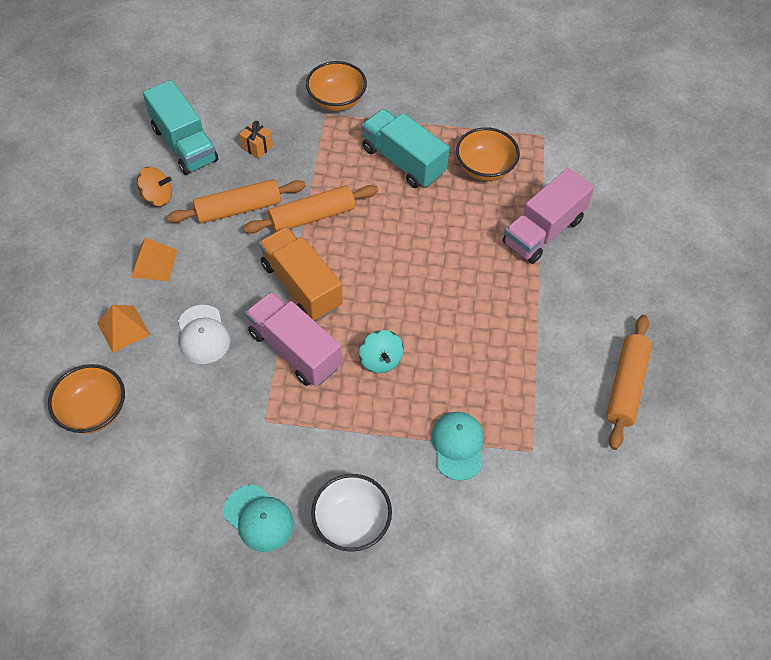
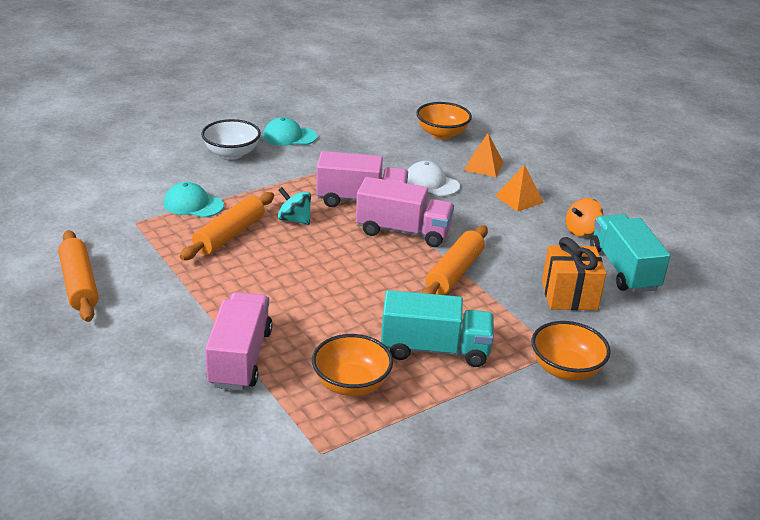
camera: 140 degrees right, 25 degrees down
turquoise truck [143,80,218,175] -> turquoise truck turned 60 degrees clockwise [590,214,670,293]
orange rolling pin [167,179,306,224] -> orange rolling pin moved to [180,192,274,260]
orange gift [239,121,273,159] -> orange gift [542,237,606,310], size x1.89
orange truck [259,227,343,321] -> pink truck [356,177,454,247]
turquoise cap [431,412,484,481] -> turquoise cap turned 150 degrees clockwise [164,182,224,218]

